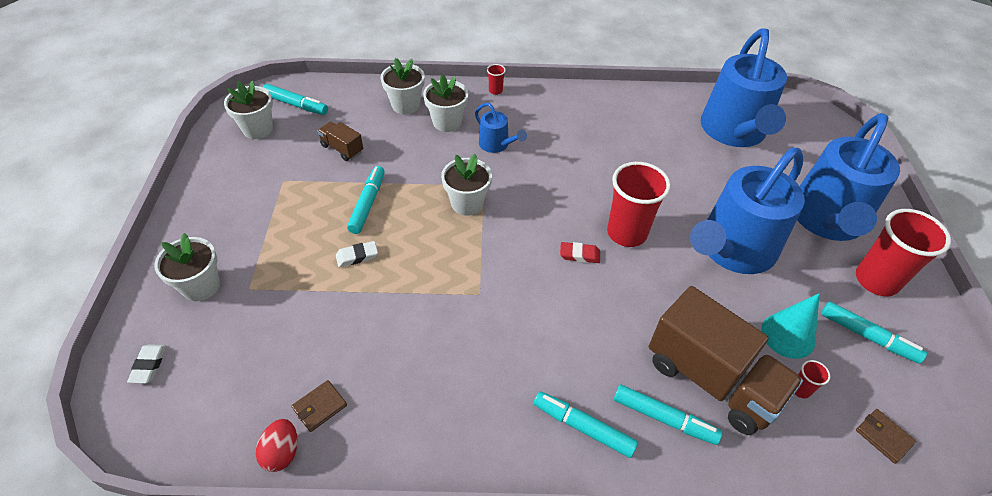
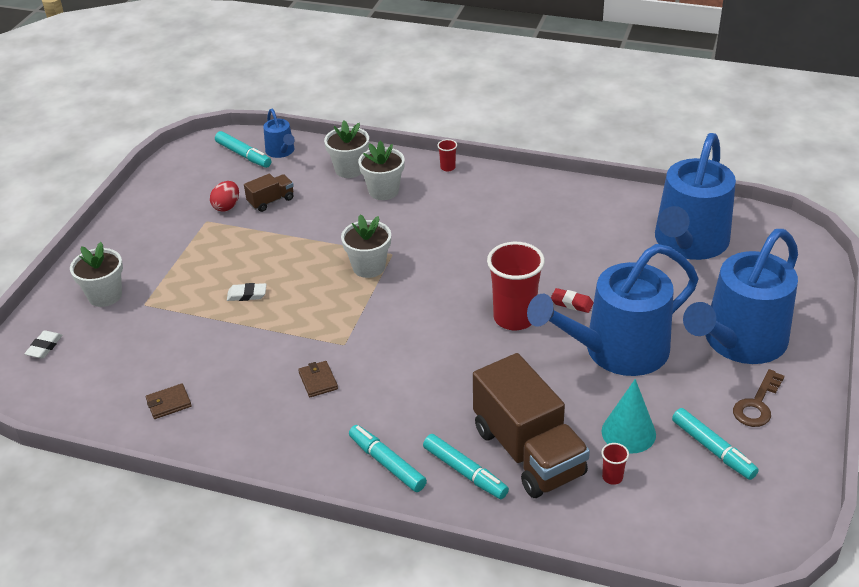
camera: 20 degrees right, 10 degrees down
white flower pot [224,81,273,139] -> none
red egg [256,419,298,472] -> red egg moved to [210,181,239,212]
brown truck [317,122,363,161] -> brown truck turned 90 degrees clockwise [244,174,294,212]
turquoise marker [347,166,385,234] -> none
blue watering can [475,103,527,153] -> blue watering can moved to [263,109,295,158]
red eraser [560,242,600,263] -> red eraser moved to [551,288,594,313]
red cup [856,209,951,296] -> brown key [733,369,784,427]
brown wallet [856,409,916,464] -> brown wallet moved to [298,361,338,397]

